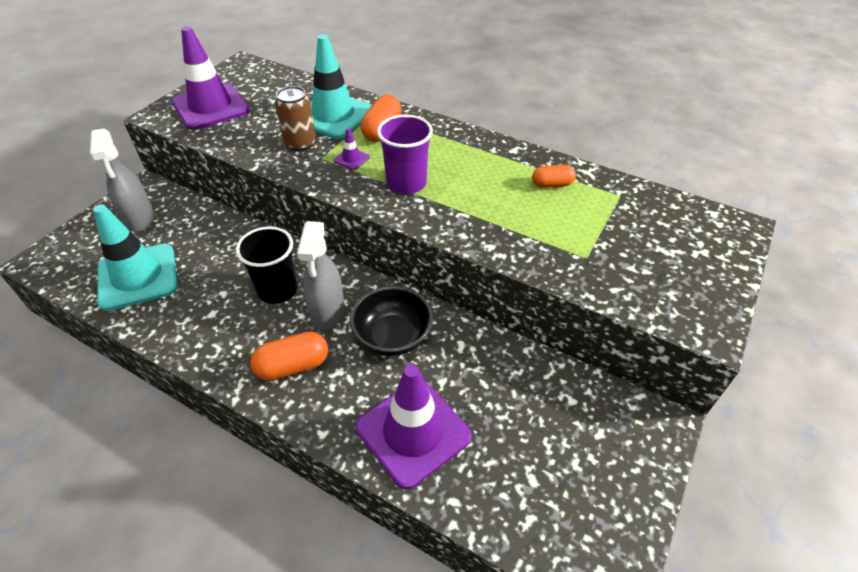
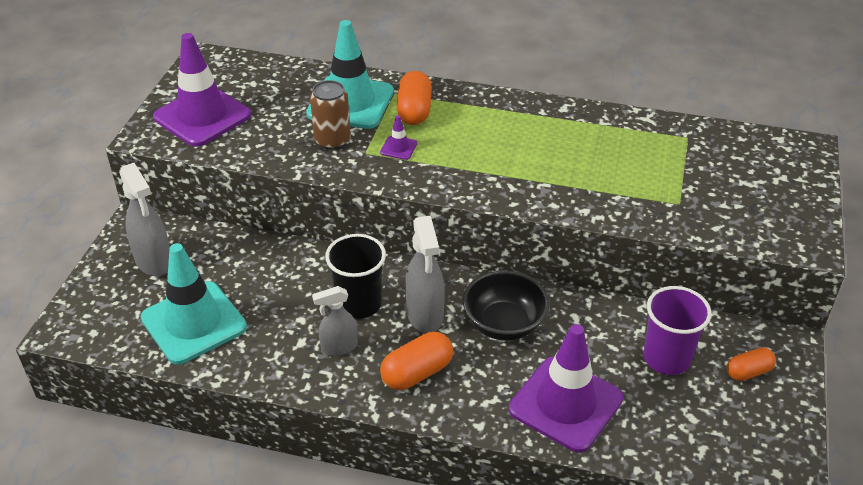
camera: 15 degrees left, 5 degrees down
purple cup [377,115,433,194] -> purple cup moved to [643,286,712,375]
orange capsule [532,165,576,188] -> orange capsule moved to [727,347,776,381]
none -> grey spray bottle [312,286,358,356]

